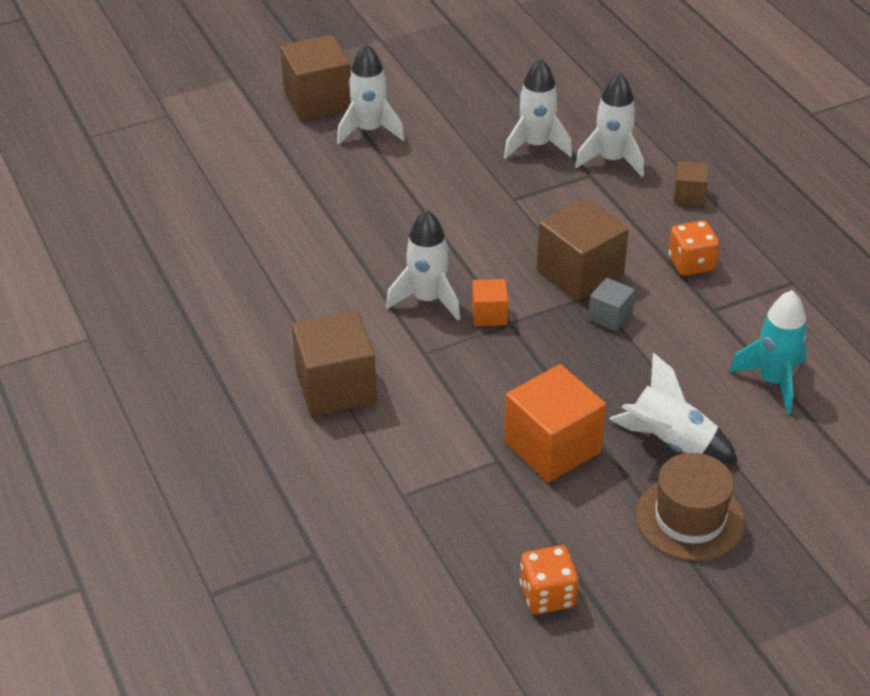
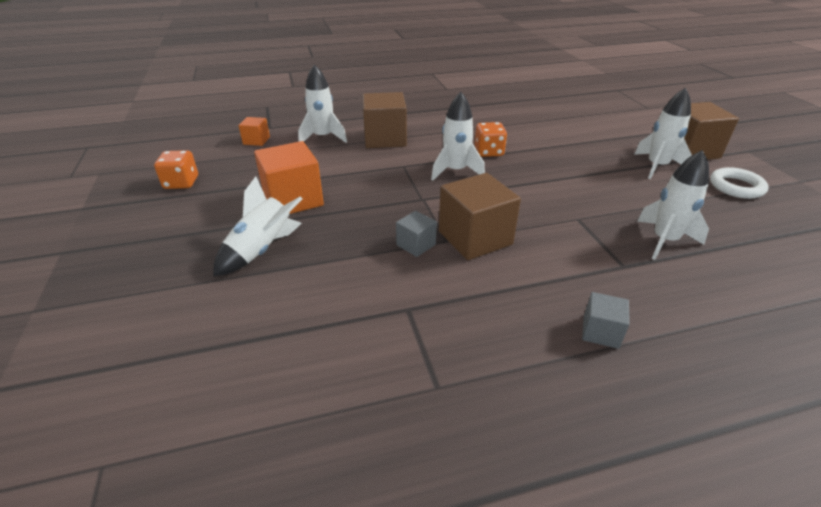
camera: 100 degrees right, 5 degrees down
orange cube [472,279,508,326] -> orange cube moved to [239,117,270,146]
white rocket [575,72,644,177] -> white rocket moved to [298,64,347,143]
brown hat [636,453,745,561] -> none
orange dice [668,220,720,276] -> orange dice moved to [475,122,507,157]
brown cube [674,161,708,206] -> grey cube [582,292,630,349]
turquoise rocket [729,290,808,414] -> none
none -> white ring [710,167,769,199]

